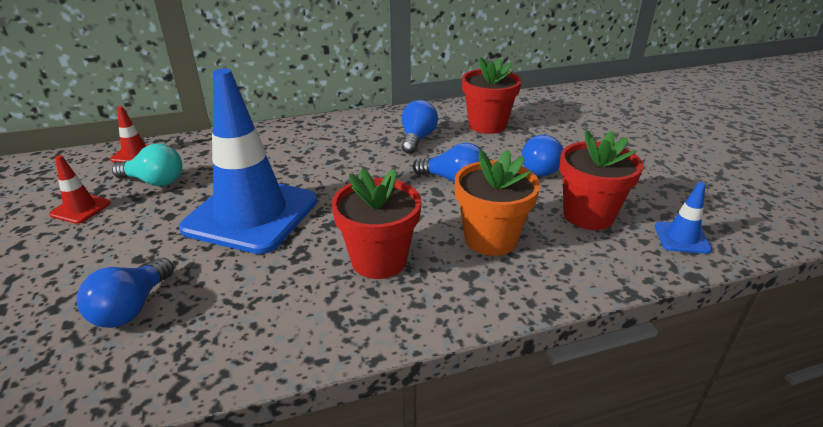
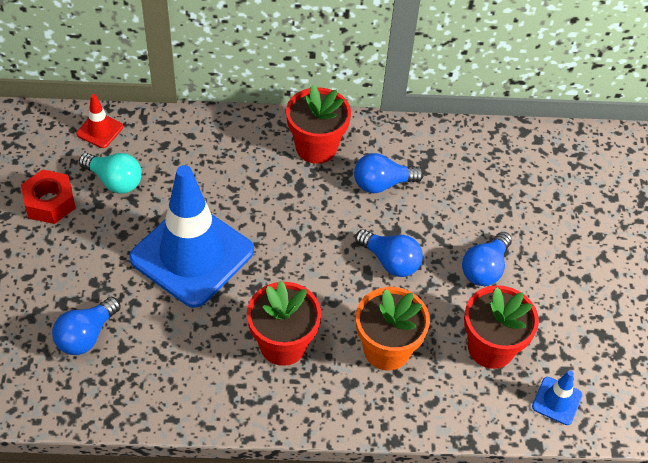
camera: 15 degrees right, 20 degrees up
red traffic cone [49,155,111,224] -> red nut [21,169,76,224]
blue light bulb [401,100,438,154] -> blue light bulb turned 135 degrees counterclockwise [354,153,424,193]
red flower pot [462,57,521,134] -> red flower pot moved to [286,85,351,164]

